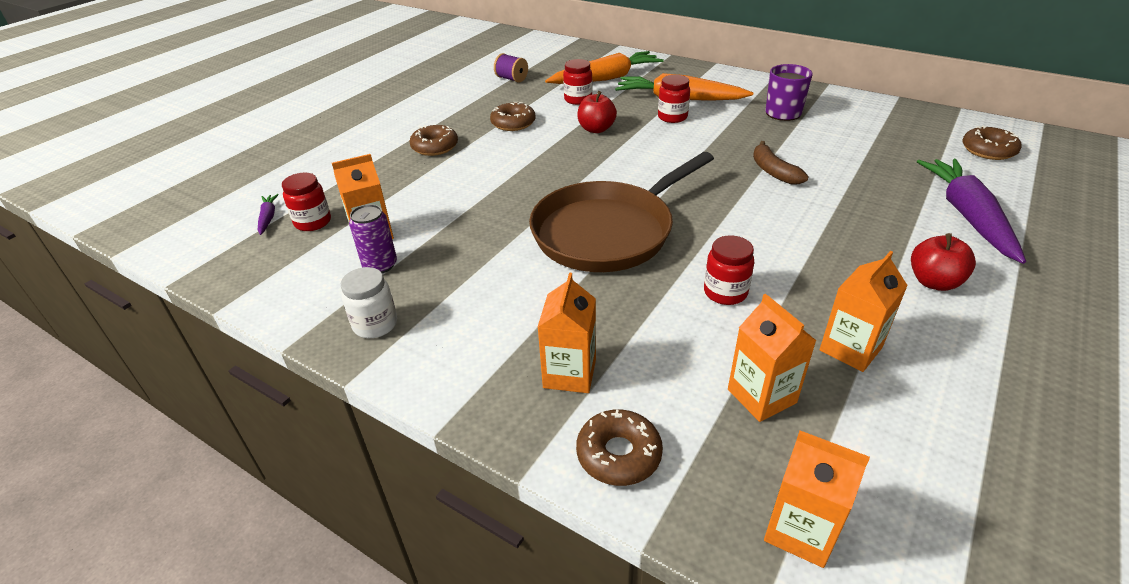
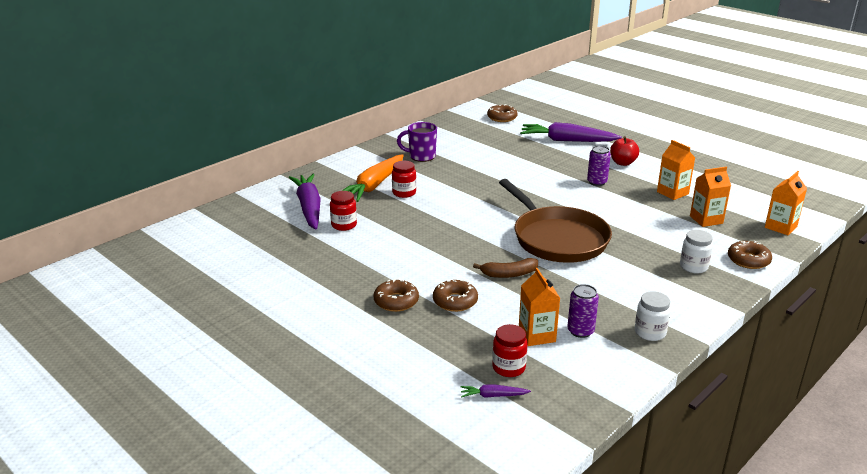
camera: 80 degrees left, 10 degrees down
brown donut [490,102,536,131] -> brown donut moved to [433,280,478,312]
purple spool [494,53,528,83] -> none
orange carton [538,273,596,393] -> white jar [680,230,713,273]
orange carrot [545,51,664,84] -> purple carrot [288,174,321,230]
red apple [577,91,617,133] -> none
red jar [704,235,754,305] -> none
brown banana [753,141,809,185] -> brown banana moved to [473,258,538,278]
none -> purple can [587,146,611,186]

